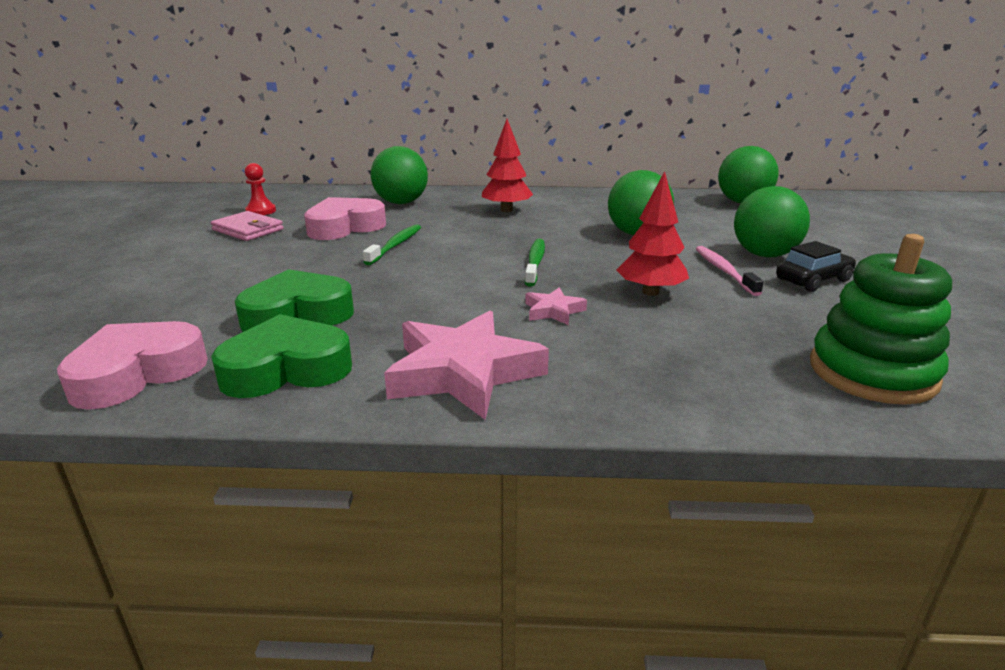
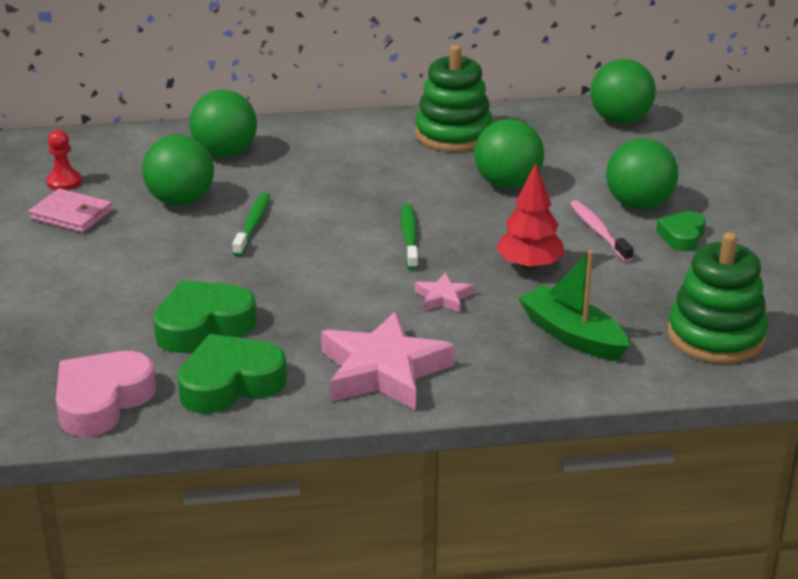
camera: 10 degrees left, 5 degrees up
pink heart [304,197,386,240] -> green ball [142,134,214,206]
red tree [482,119,533,212] -> none
black car [776,241,856,292] -> green heart [656,211,706,251]
none -> green stacking toy [415,45,493,152]
none -> green boat [518,250,630,361]

